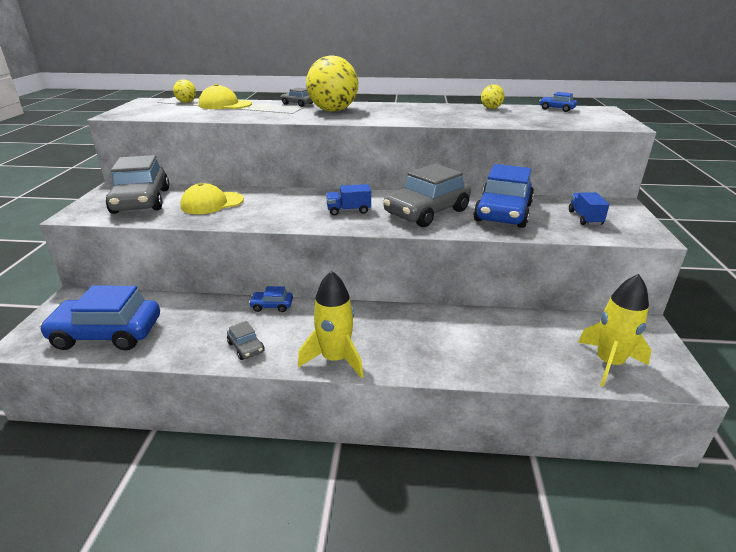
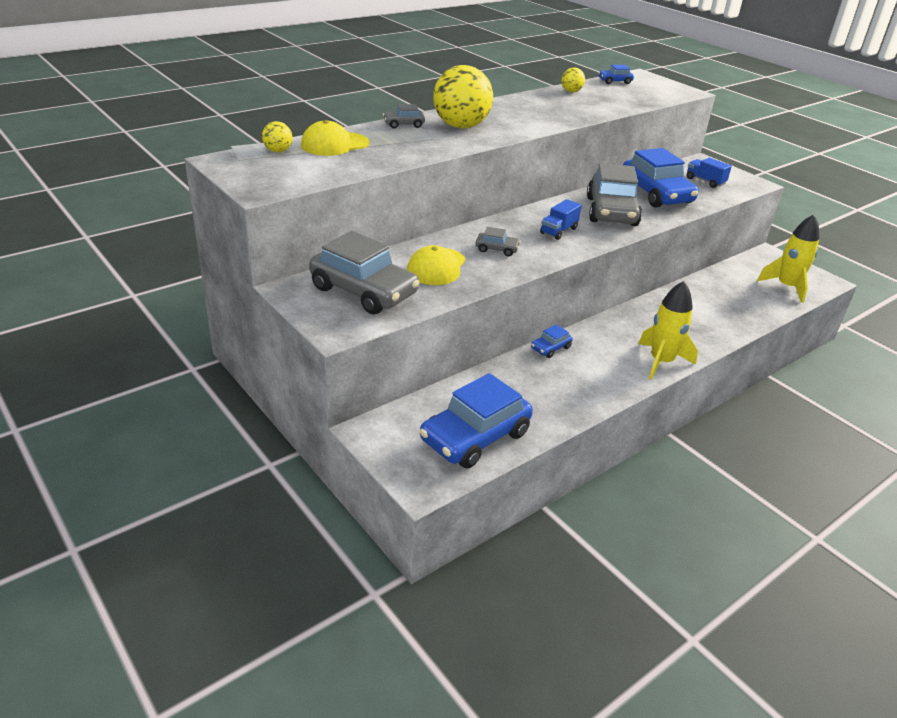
camera: 45 degrees left, 5 degrees up
grey car [227,321,265,360] -> grey car moved to [475,227,521,256]

